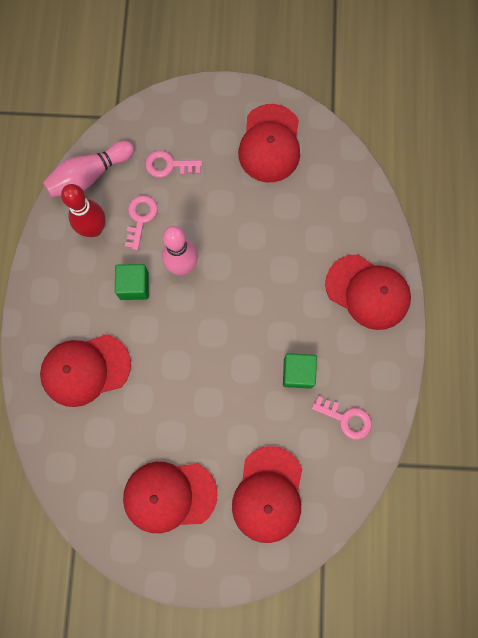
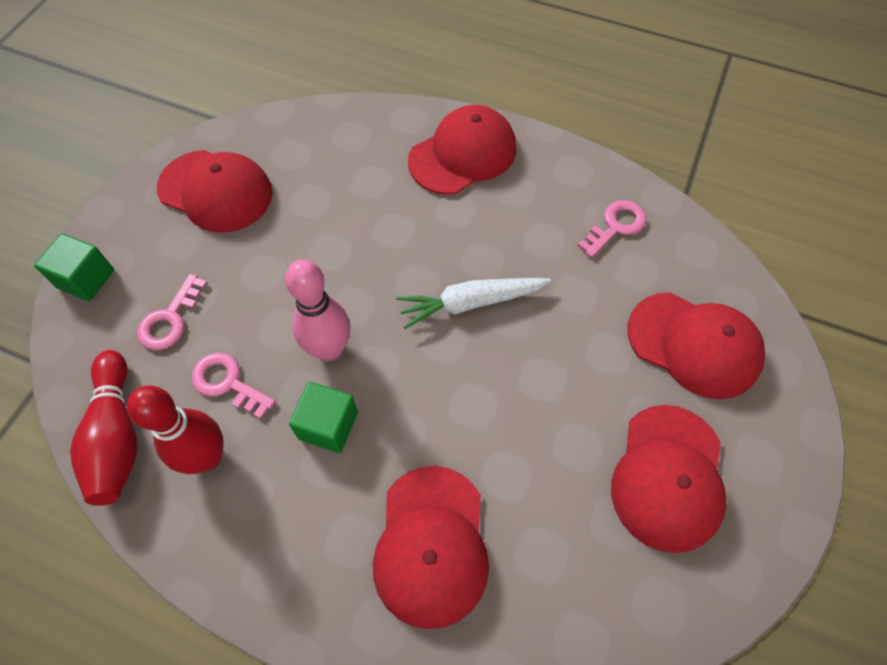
camera: 70 degrees left, 15 degrees down
pink bowling pin [43,141,134,197] -> red bowling pin [70,350,138,506]
green cube [283,353,317,389] -> green cube moved to [34,233,114,301]
none -> white carrot [396,278,551,329]

